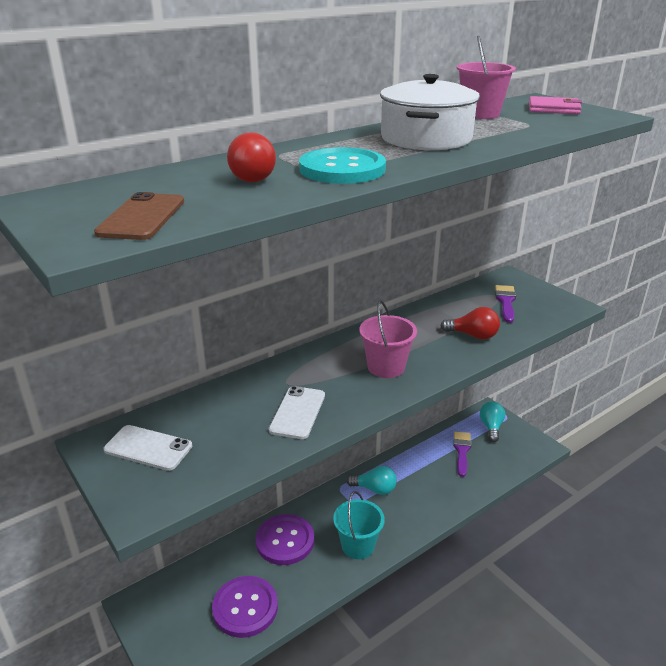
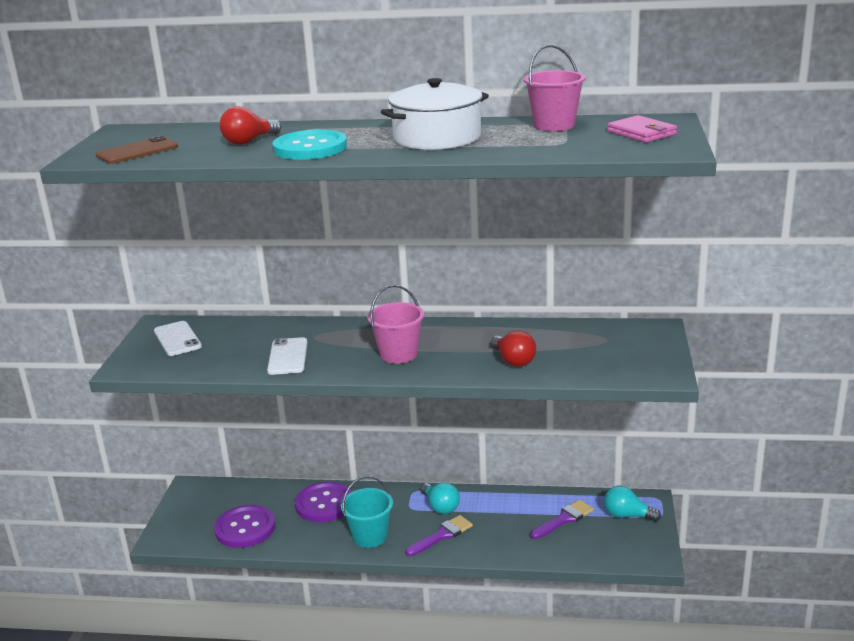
camera: 45 degrees right, 5 degrees down
white phone [269,386,325,439] -> white phone turned 60 degrees counterclockwise [267,337,308,375]
turquoise light bulb [480,401,505,442] -> turquoise light bulb turned 120 degrees counterclockwise [604,485,661,522]
purple brush [495,285,516,323] -> purple brush moved to [405,515,473,556]

